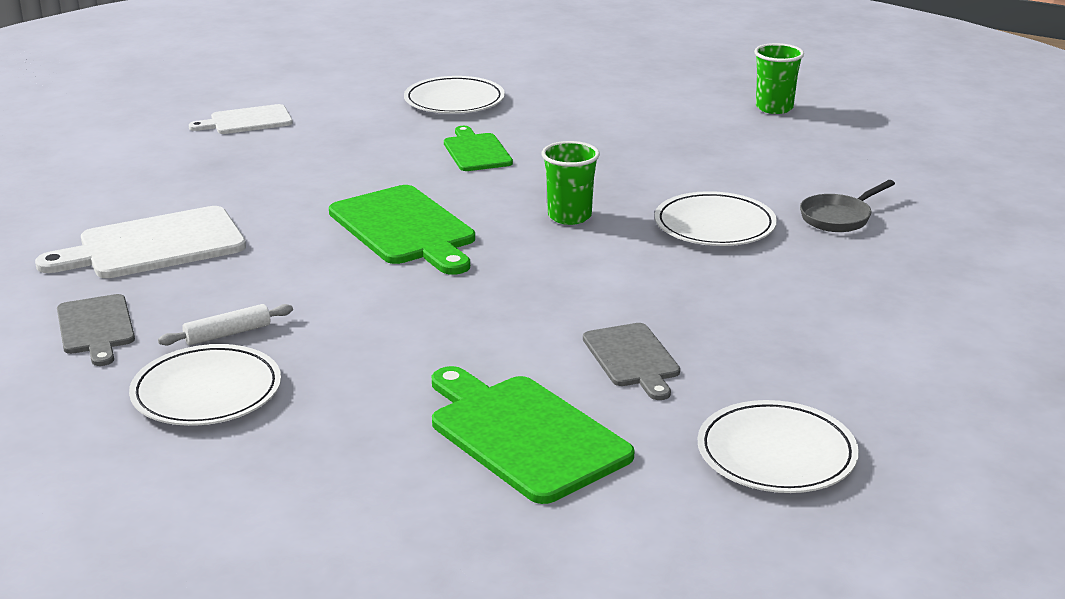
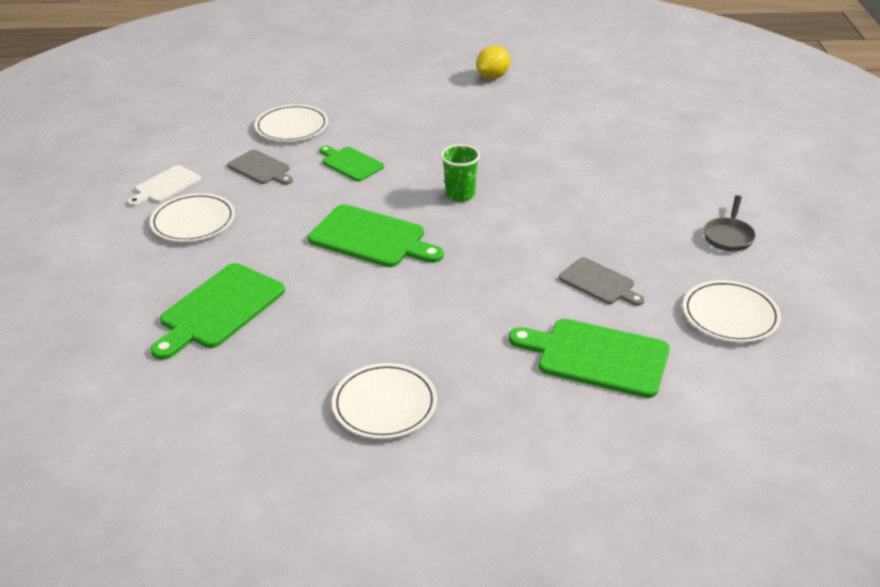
camera: 30 degrees left, 10 degrees up
white cutting board [35,206,246,278] -> green cutting board [151,263,285,360]
grey cutting board [57,294,135,366] -> grey cutting board moved to [227,150,293,185]
white rolling pin [158,304,293,345] -> none
white plate [655,191,777,246] -> white plate moved to [150,193,235,242]
green cup [754,43,804,114] -> yellow lemon [476,46,510,79]
grey pan [800,180,895,232] -> grey pan moved to [704,195,756,251]

